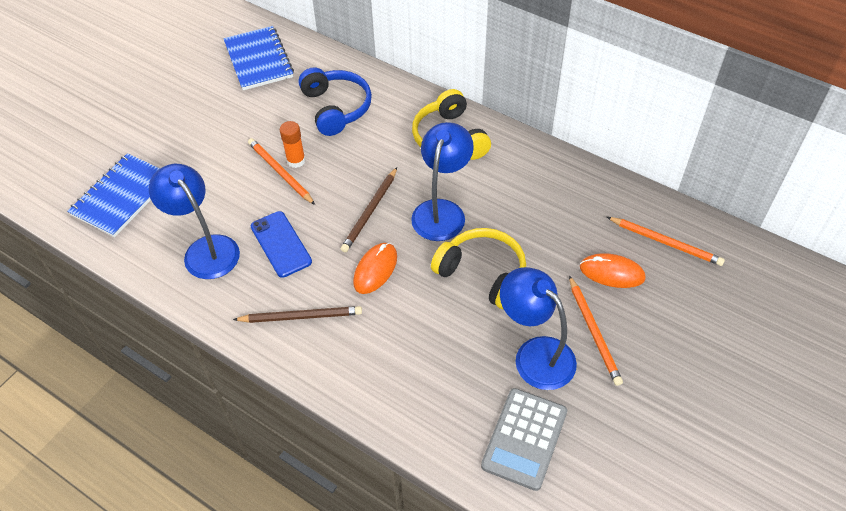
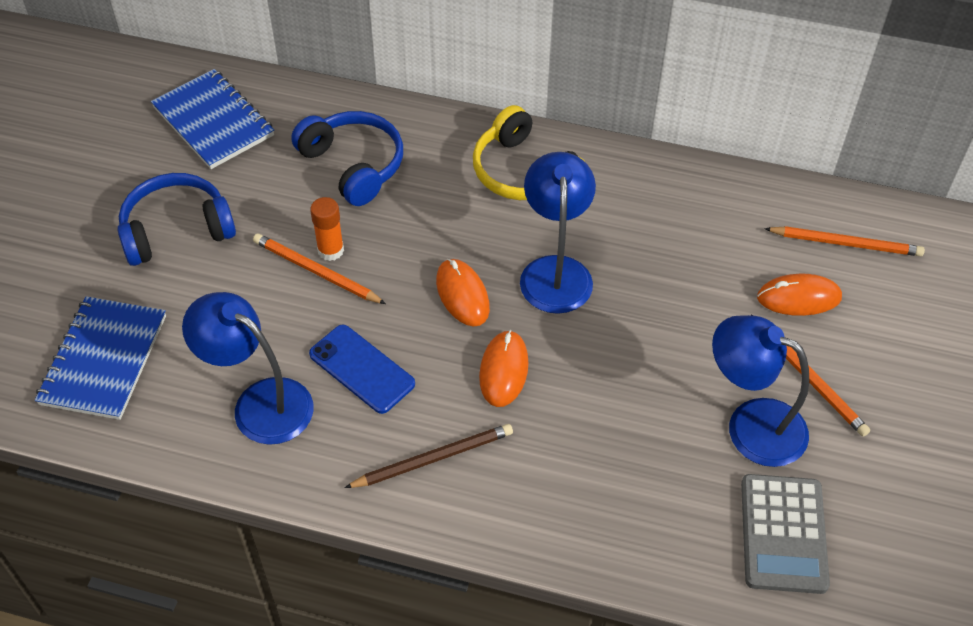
camera: 20 degrees left, 0 degrees up
brown pencil [341,167,397,252] -> orange mouse [436,259,490,327]
yellow headphones [431,228,526,309] -> none
none -> blue headphones [118,173,236,266]

